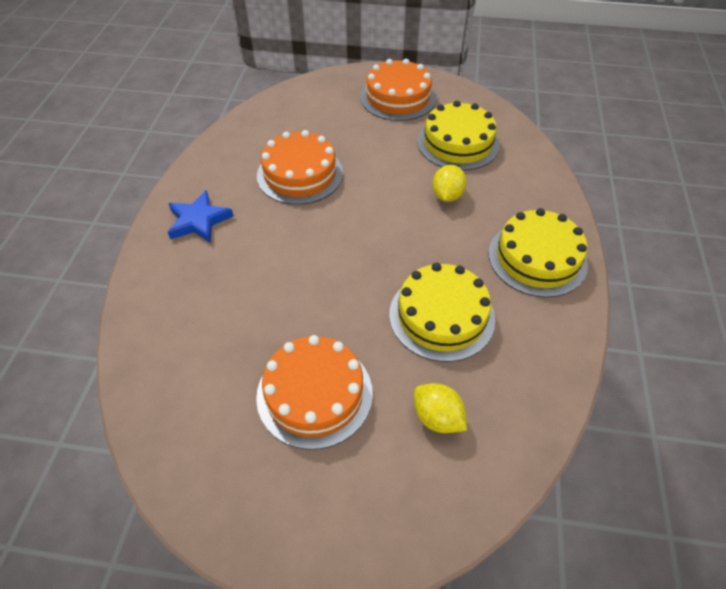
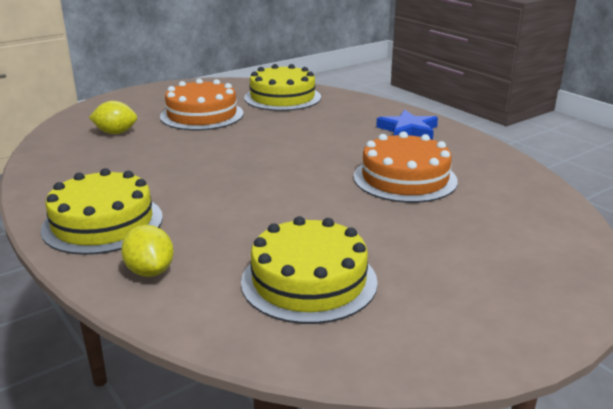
camera: 135 degrees right, 25 degrees down
orange cake [360,59,436,121] -> none
yellow cake [389,263,495,362] -> yellow cake moved to [244,64,321,111]
yellow lemon [432,165,467,202] -> yellow lemon moved to [121,225,174,277]

